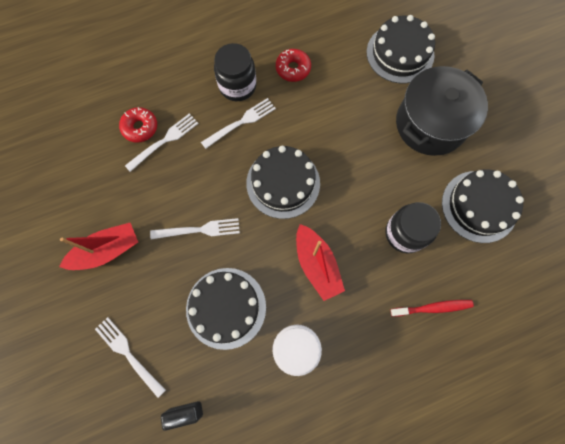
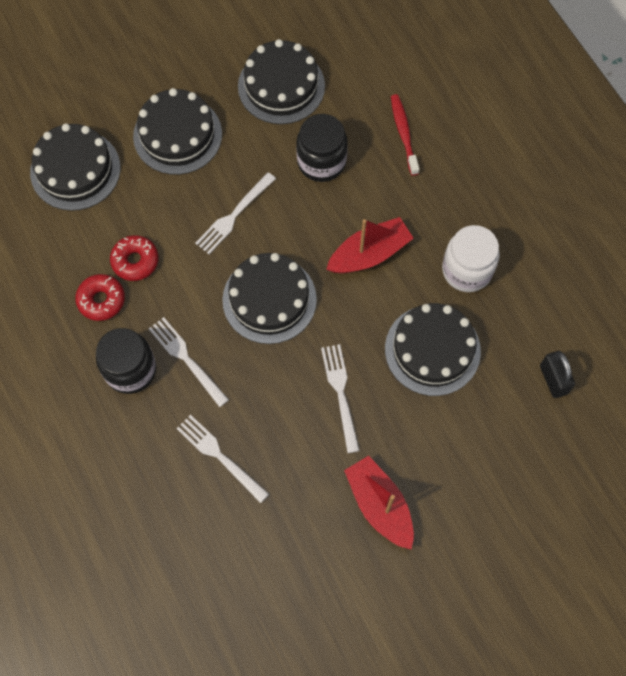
camera: 95 degrees left, 5 degrees down
white fork [95,317,166,398] -> white fork moved to [195,172,276,254]
red donut [119,107,157,143] -> red donut moved to [110,235,159,281]
black pot [396,66,488,156] -> black cake [133,88,222,175]

